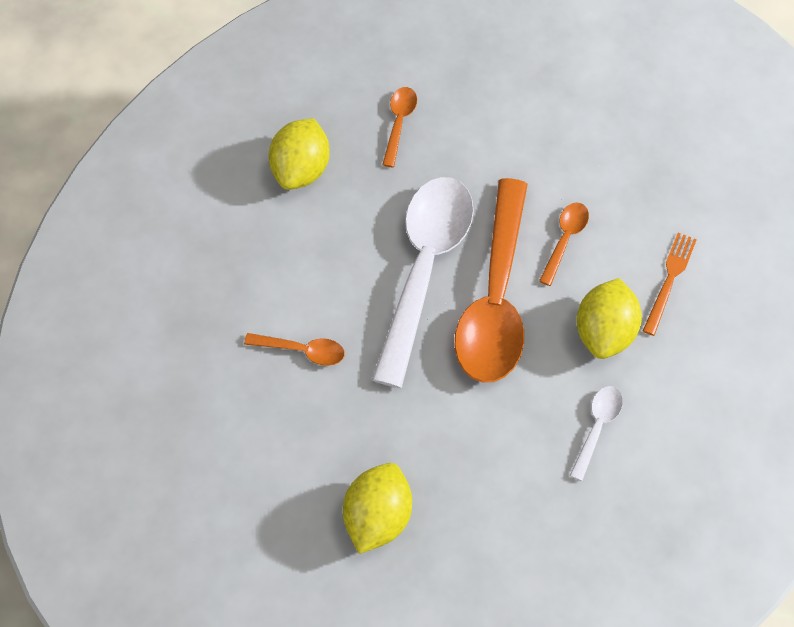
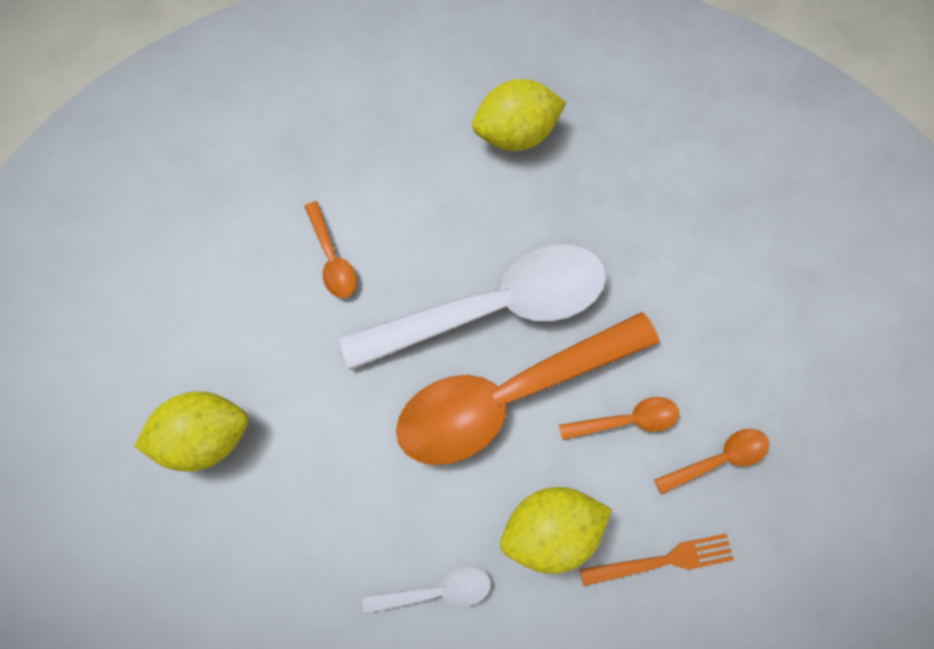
camera: 55 degrees right, 10 degrees up
orange spoon [382,87,417,167] -> orange spoon moved to [654,429,769,495]

